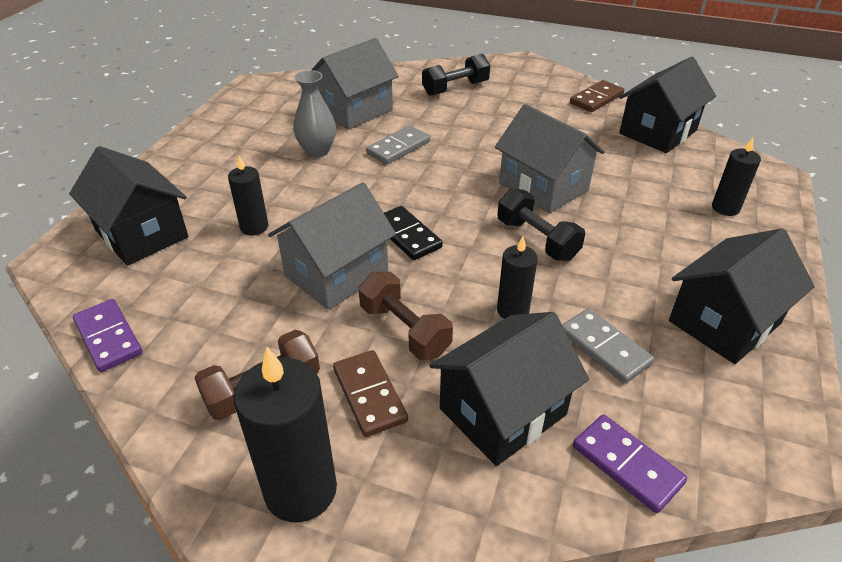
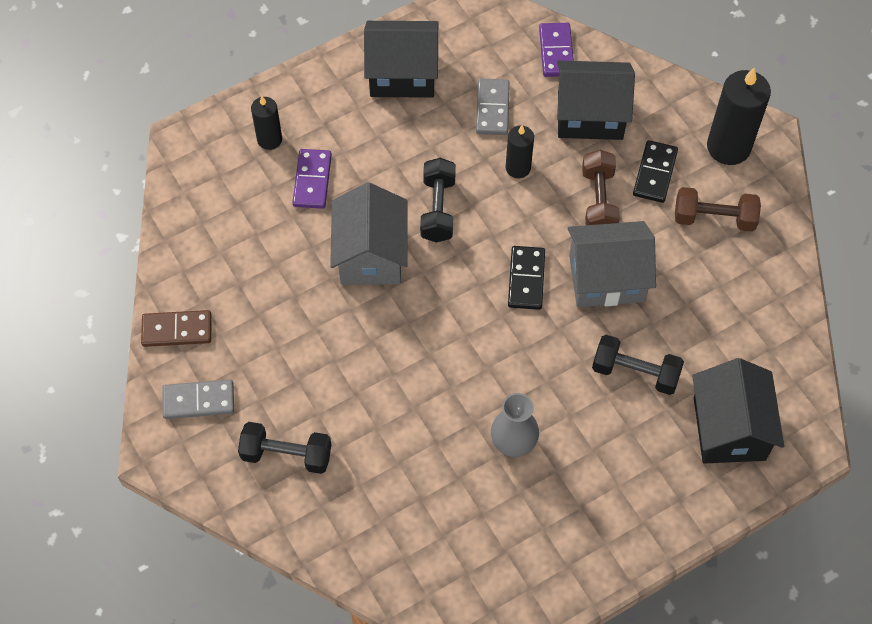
camera: 140 degrees left, 20 degrees up
purple domino [73,299,143,372] -> purple domino moved to [292,149,332,209]
black candle [228,156,268,236] -> black dumbbell [592,335,684,395]
grey house [311,38,399,130] -> none
brown domino [333,350,408,437] -> black domino [633,140,678,203]
grey domino [366,126,430,164] -> grey domino moved to [162,380,234,419]
black house [619,57,716,153] -> none

